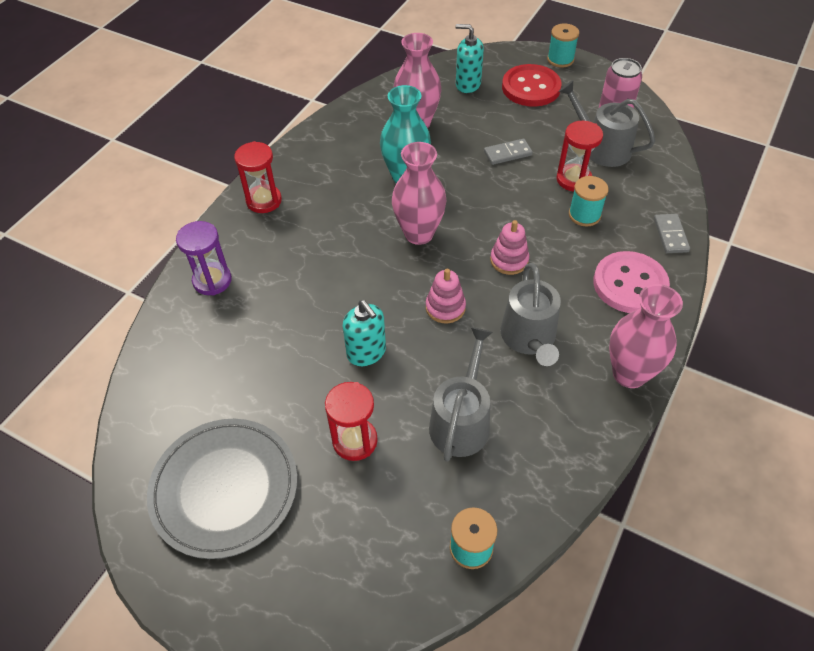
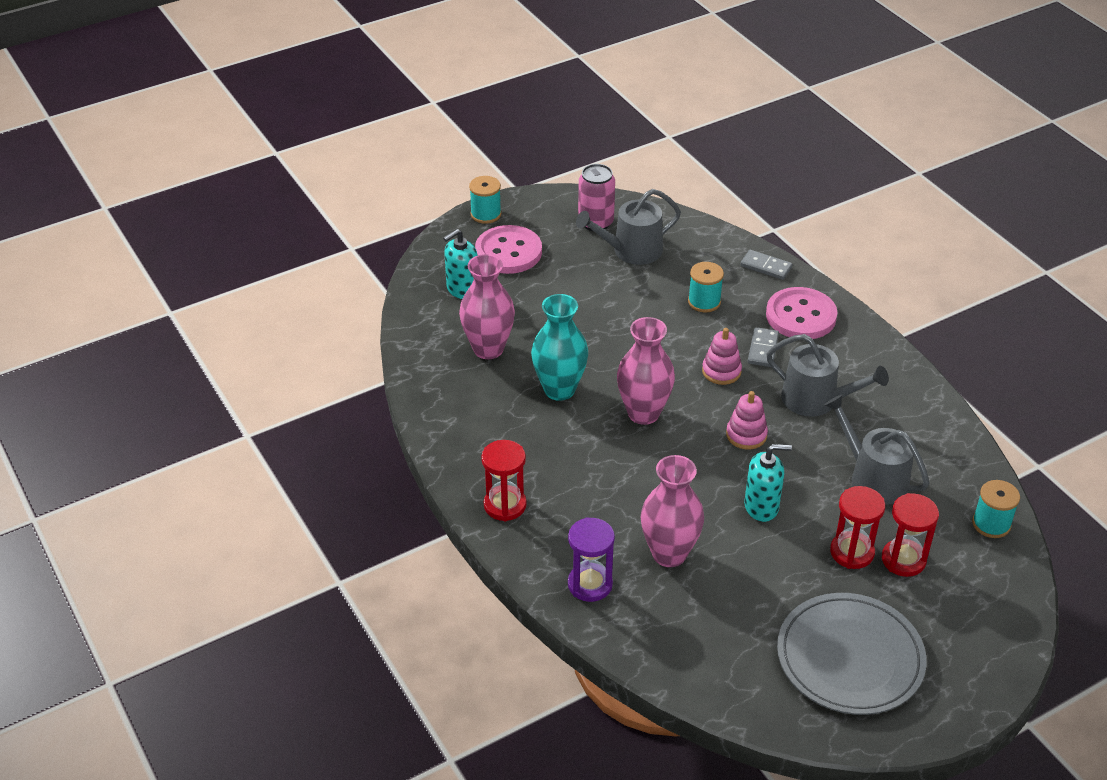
camera: 60 degrees left, 10 degrees down
grey domino [484,139,533,165] -> grey domino moved to [748,327,779,367]
red button [502,64,562,107] -> pink button [475,225,542,274]
red hourglass [556,121,603,191] -> red hourglass moved to [882,493,939,577]
pink vase [609,284,683,388] -> pink vase moved to [641,455,704,567]

